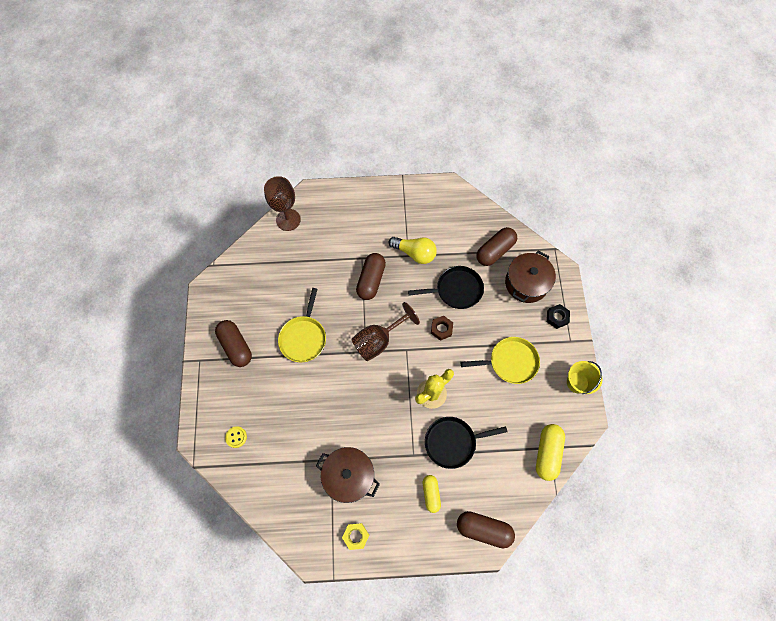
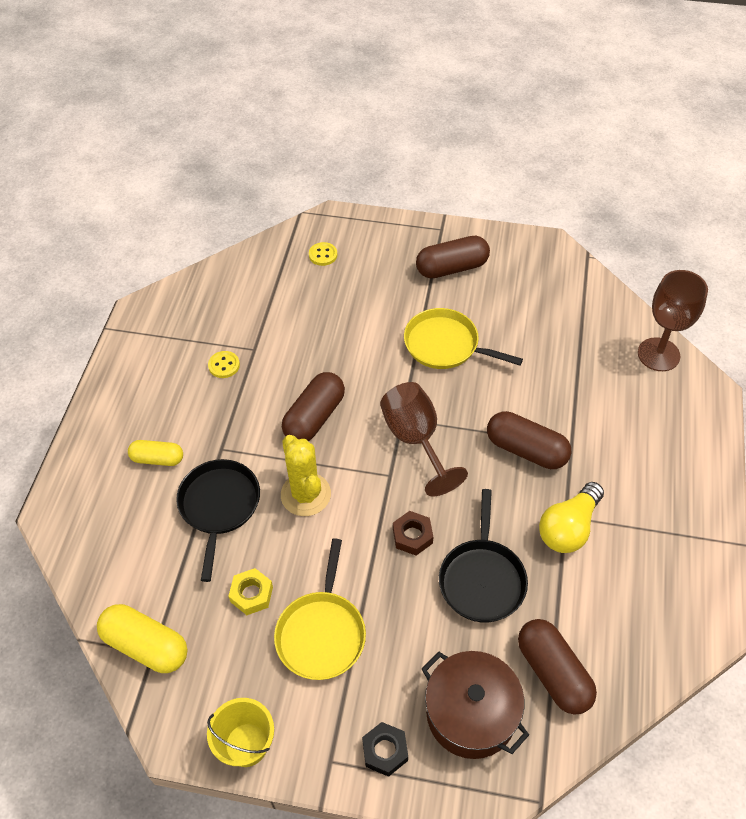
camera: 105 degrees right, 15 degrees down
brown pot [316,447,380,503] -> yellow button [208,351,240,378]
yellow nut [342,523,369,550] -> yellow nut moved to [228,568,273,615]
brown capsule [457,511,515,548] -> brown capsule moved to [282,372,345,441]

